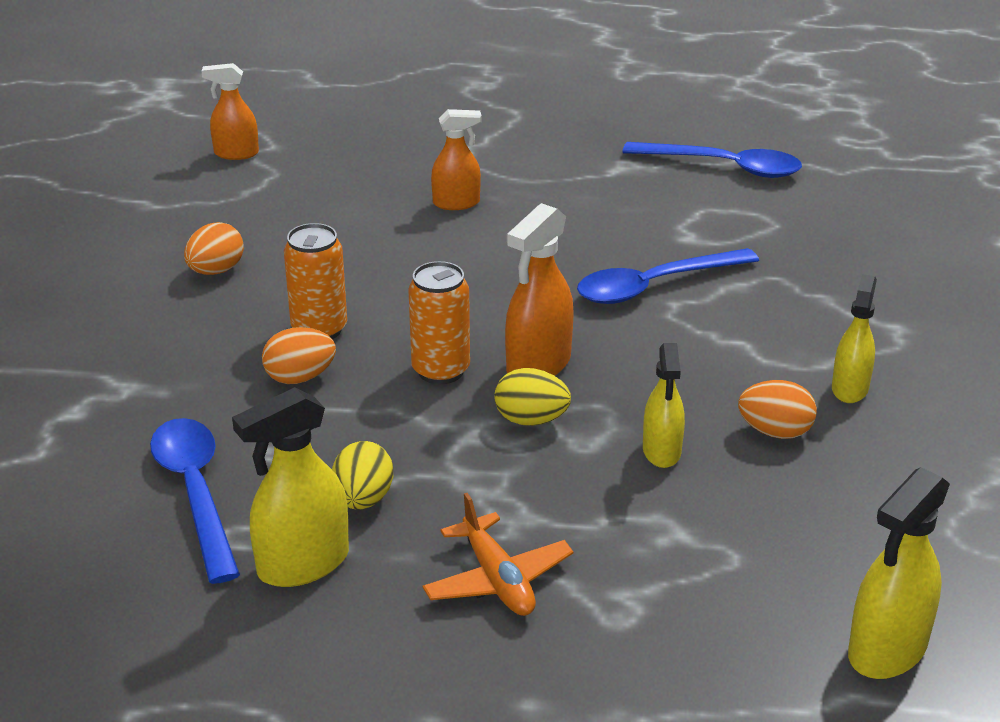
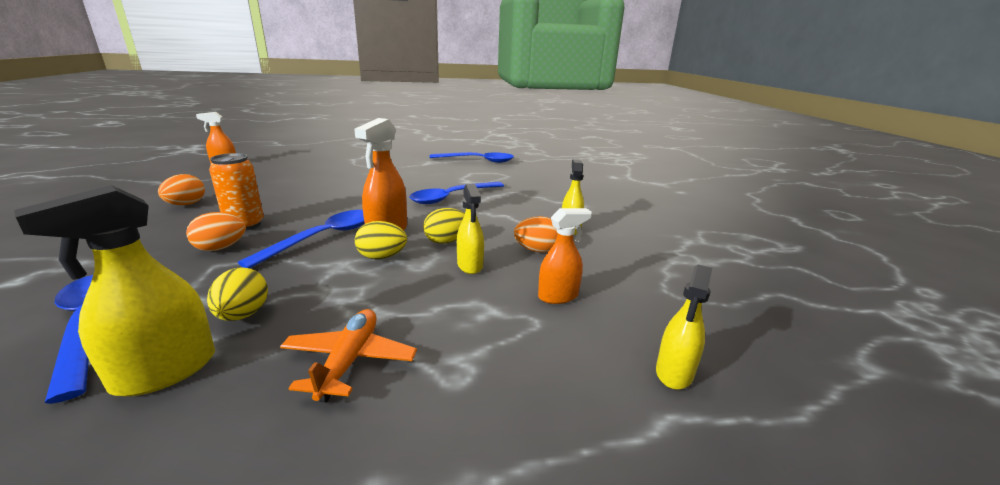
camera: 15 degrees left, 10 degrees down
orange can [408,261,470,384] -> blue spoon [238,210,365,268]
orange plane [423,493,573,616] -> orange plane turned 135 degrees counterclockwise [280,309,417,403]
orange spray bottle [431,109,482,210] -> orange spray bottle moved to [538,208,592,304]
yellow spray bottle [848,467,950,679] -> yellow spray bottle [656,265,712,389], size x0.66
none -> yellow egg [423,208,465,244]

